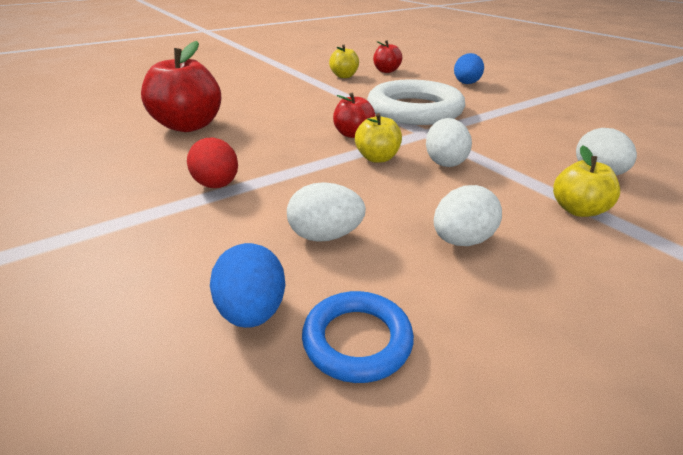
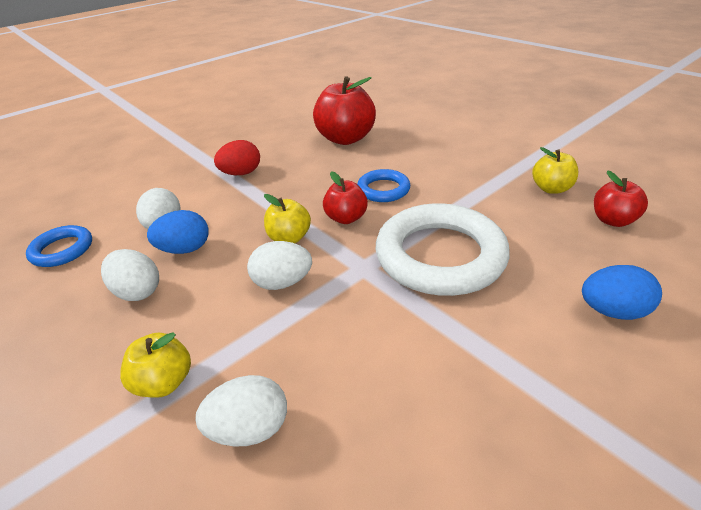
camera: 85 degrees right, 5 degrees up
blue egg [210,243,285,328] -> blue egg moved to [147,210,209,254]
none -> blue ring [357,169,410,202]

